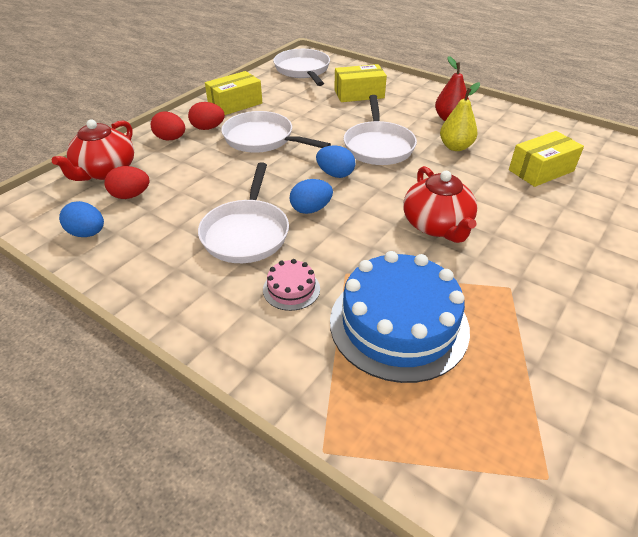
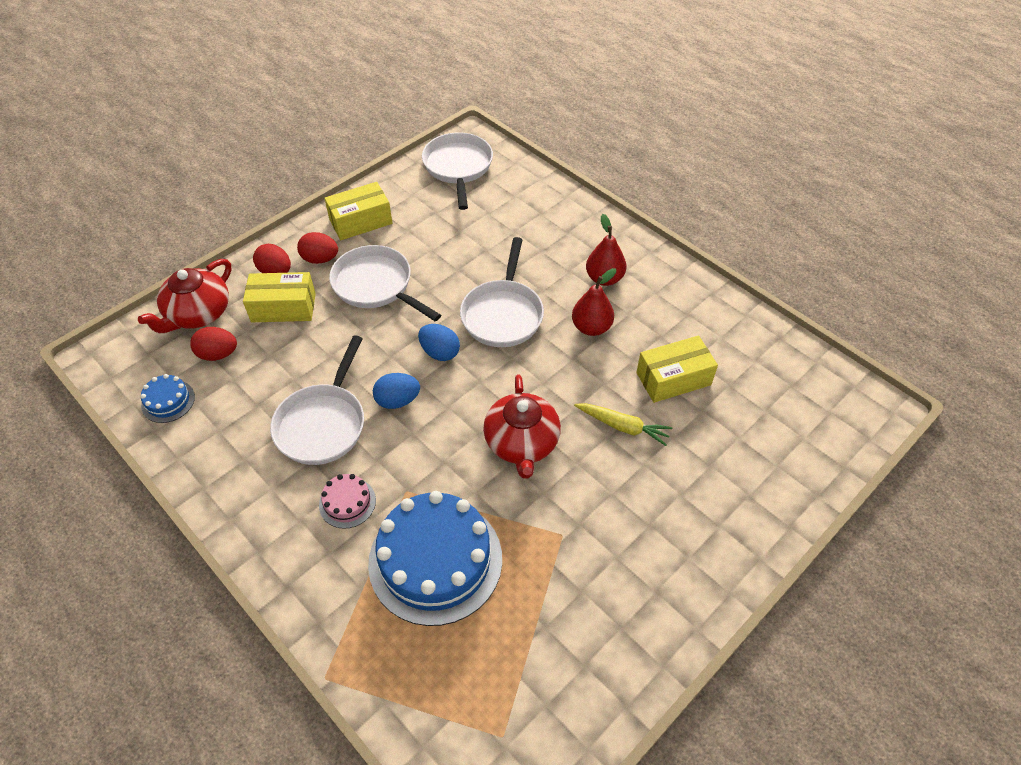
camera: 10 degrees right, 10 degrees up
blue egg [59,201,104,237] -> blue cake [140,374,195,423]
yellow box [334,64,387,102] -> yellow box moved to [243,272,316,322]
yellow pear [440,82,480,151] -> red pear [572,268,616,336]
none -> yellow carrot [574,403,672,446]

